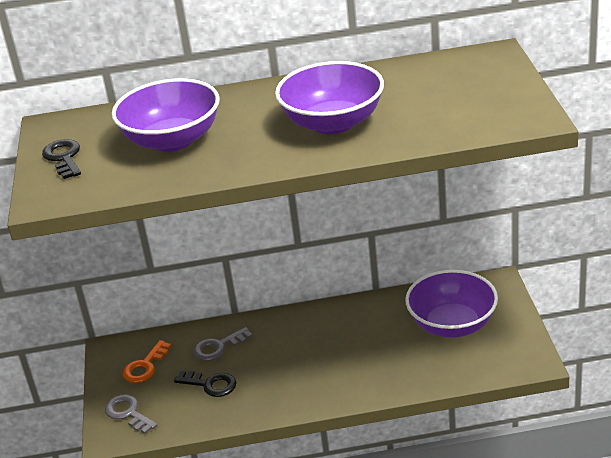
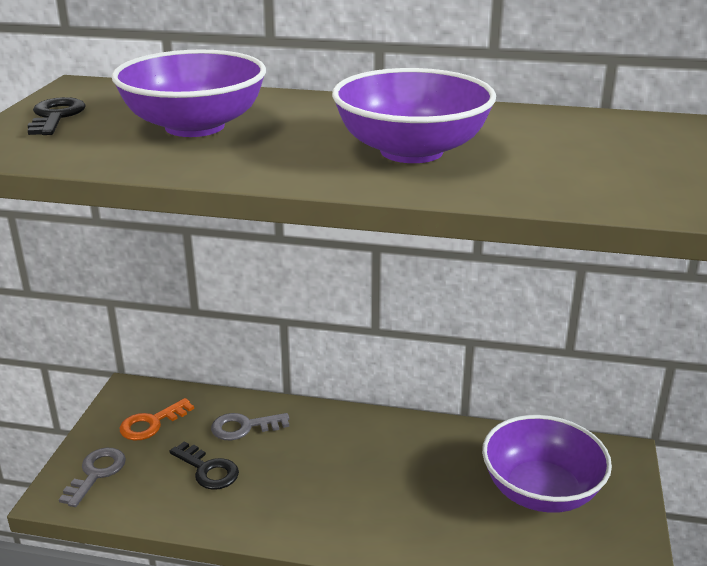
camera: 15 degrees right, 5 degrees down
grey key [105,394,157,434] -> grey key turned 45 degrees clockwise [59,448,126,507]

